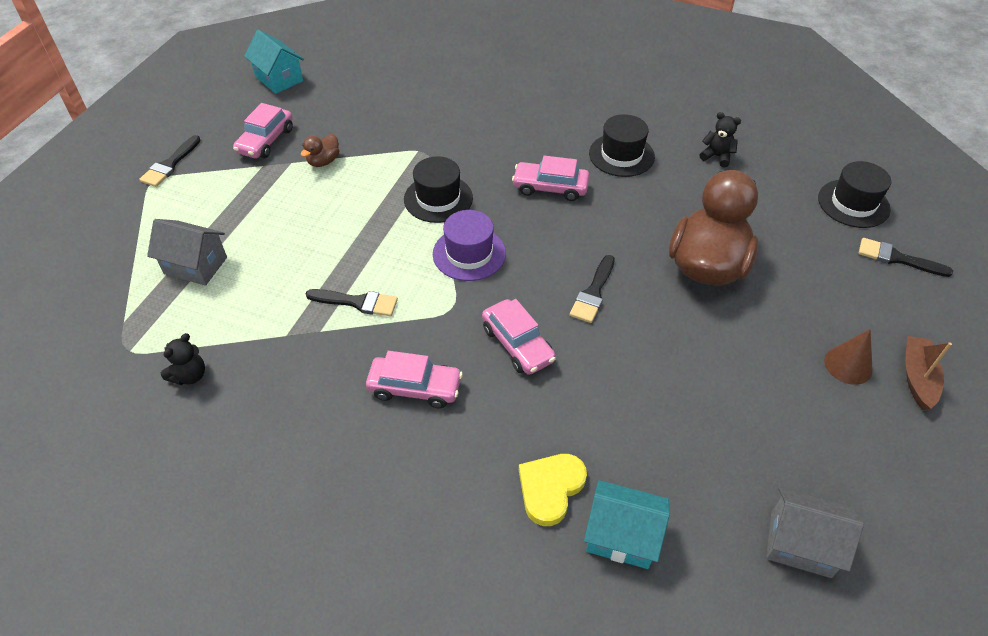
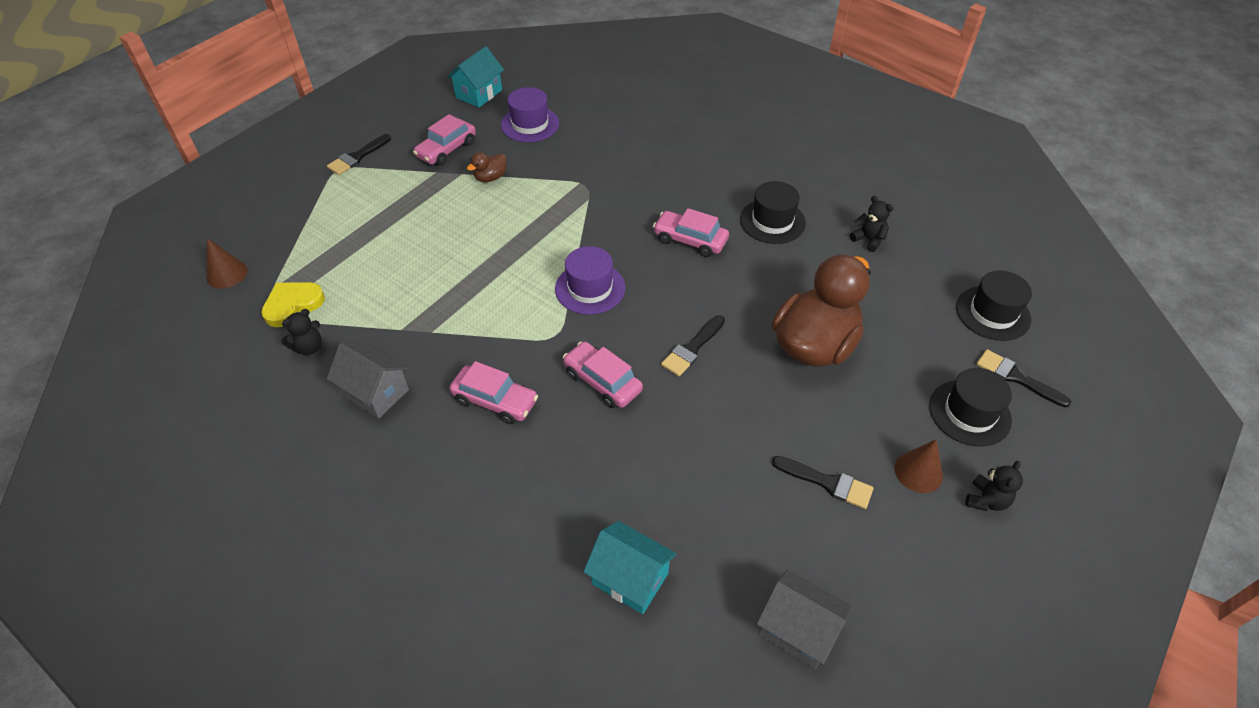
camera: 15 degrees right, 0 degrees up
grey house [147,219,227,286] -> grey house moved to [327,343,409,418]
turquoise house [244,30,304,94] -> turquoise house turned 60 degrees clockwise [447,46,504,108]
black brush [306,289,398,316] -> black brush moved to [772,456,873,509]
black hat [404,156,473,223] -> black hat moved to [929,368,1012,447]
pink car [482,299,556,375] -> pink car turned 150 degrees clockwise [563,341,643,408]
yellow heart [519,454,587,526] -> yellow heart moved to [261,282,325,327]
brown boat [906,336,952,410] -> black teddy bear [965,461,1023,511]
none -> brown cone [207,238,247,289]
none -> purple hat [501,87,559,142]

